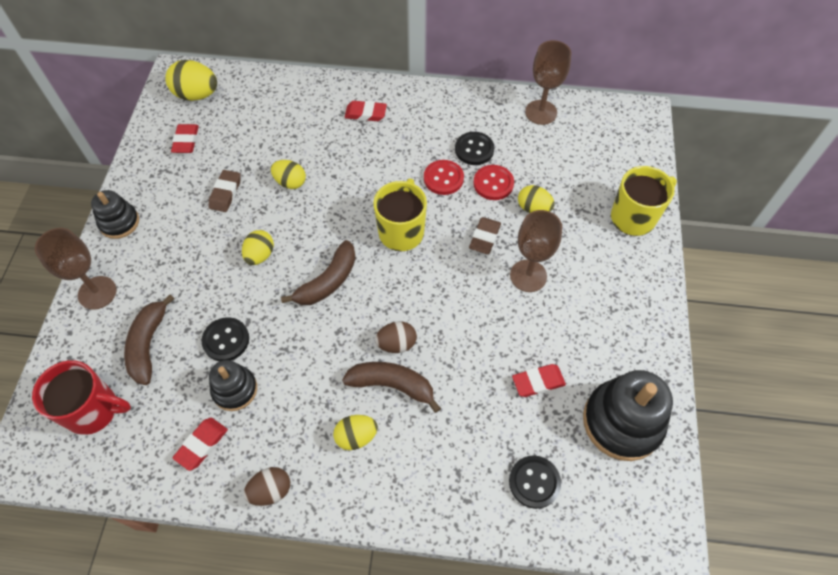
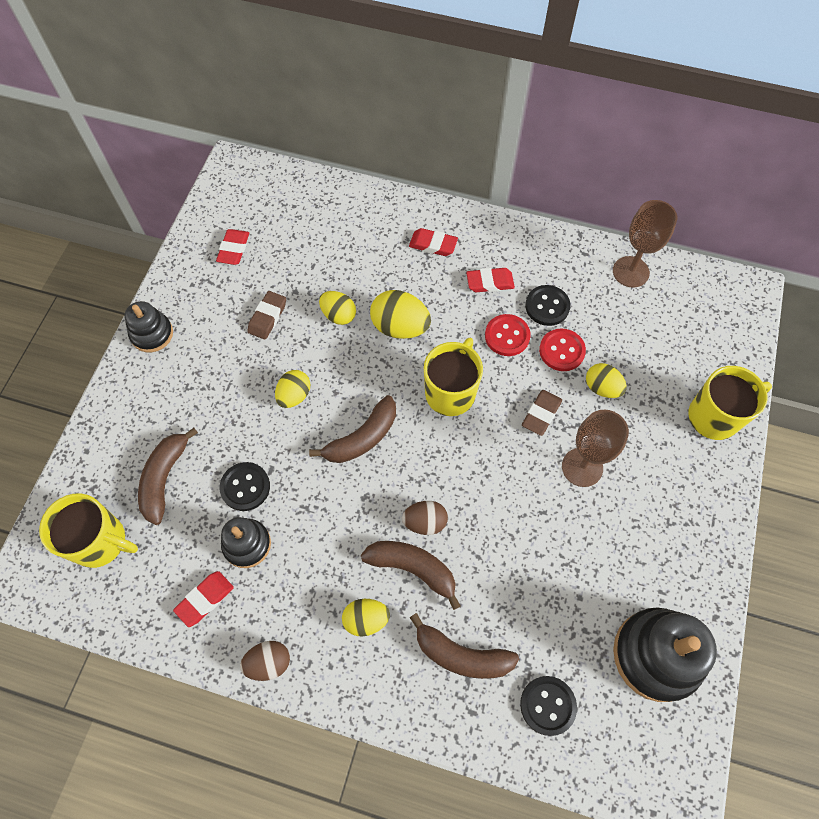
camera: 10 degrees right, 5 degrees up
red mug [32,360,131,435] -> yellow mug [39,493,138,568]
brown goblet [35,228,116,310] -> none
yellow egg [165,60,217,101] -> yellow egg moved to [370,290,431,339]
red eraser [512,364,566,397] -> red eraser moved to [466,268,515,292]
none -> brown banana [410,613,519,679]

